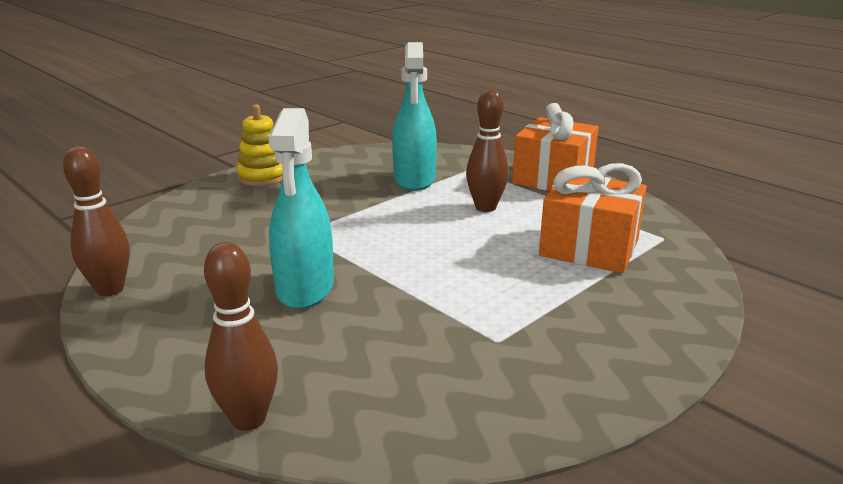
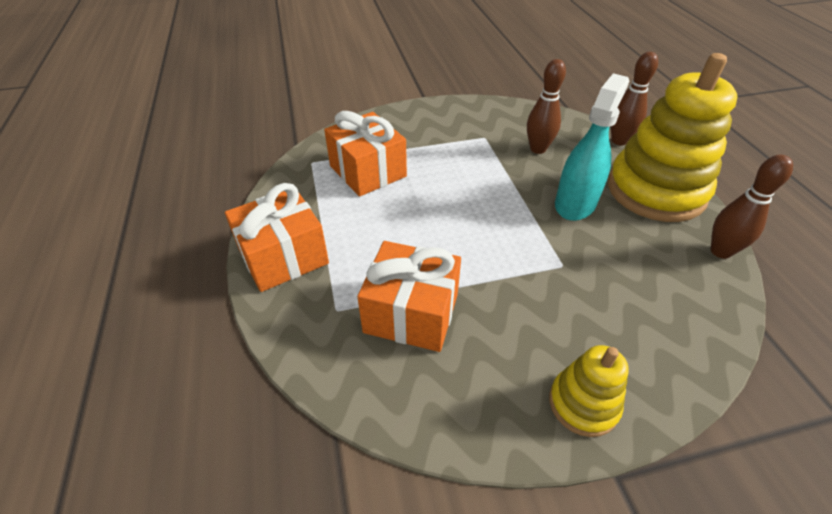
camera: 150 degrees left, 20 degrees up
turquoise spray bottle [392,42,437,191] -> orange gift [357,241,461,352]
brown bowling pin [466,89,509,212] -> brown bowling pin moved to [527,59,566,154]
none -> yellow stacking toy [608,53,738,222]

